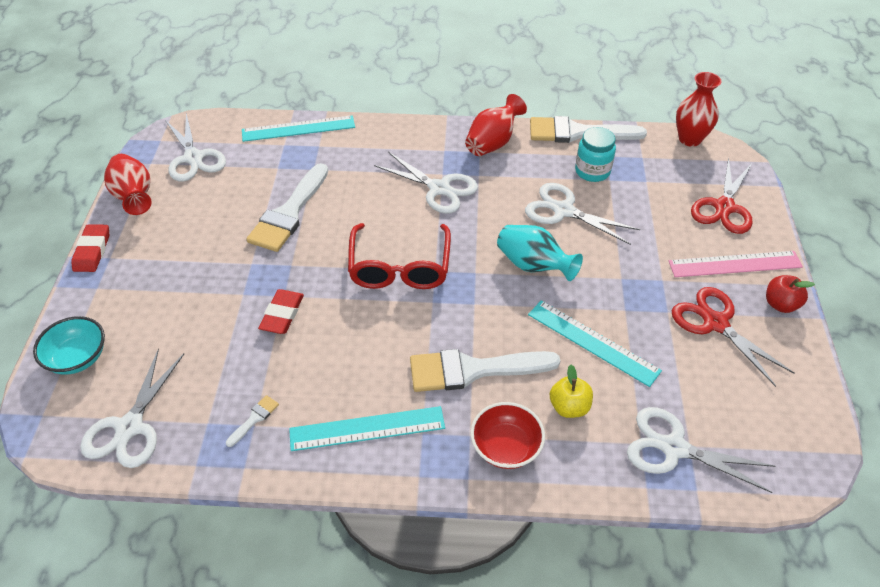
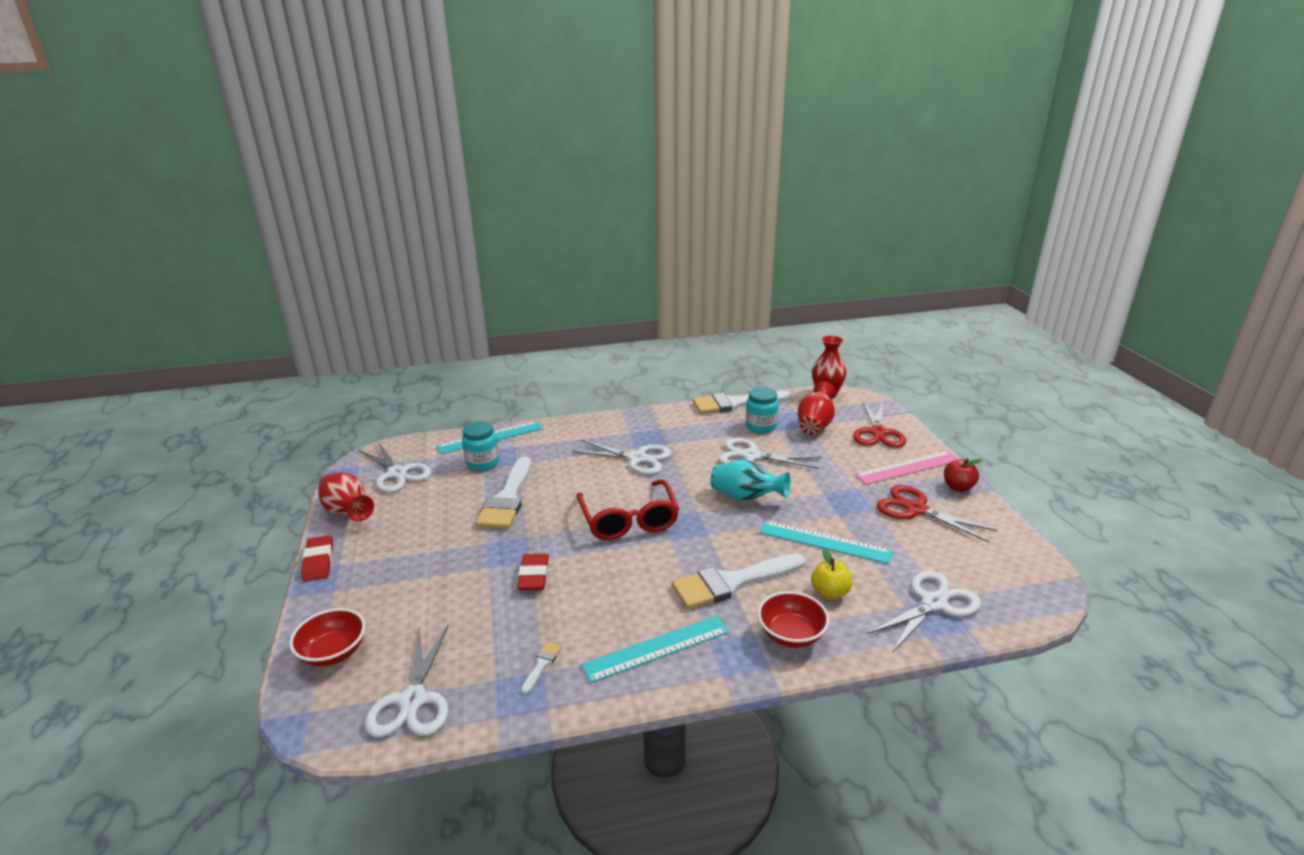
camera: 15 degrees left, 20 degrees down
turquoise bowl [33,316,105,374] -> red bowl [289,608,366,667]
red vase [465,94,527,156] -> red vase moved to [798,381,835,435]
white scissors [627,407,776,493] -> white scissors turned 135 degrees clockwise [867,571,981,653]
none -> turquoise jar [462,421,499,471]

